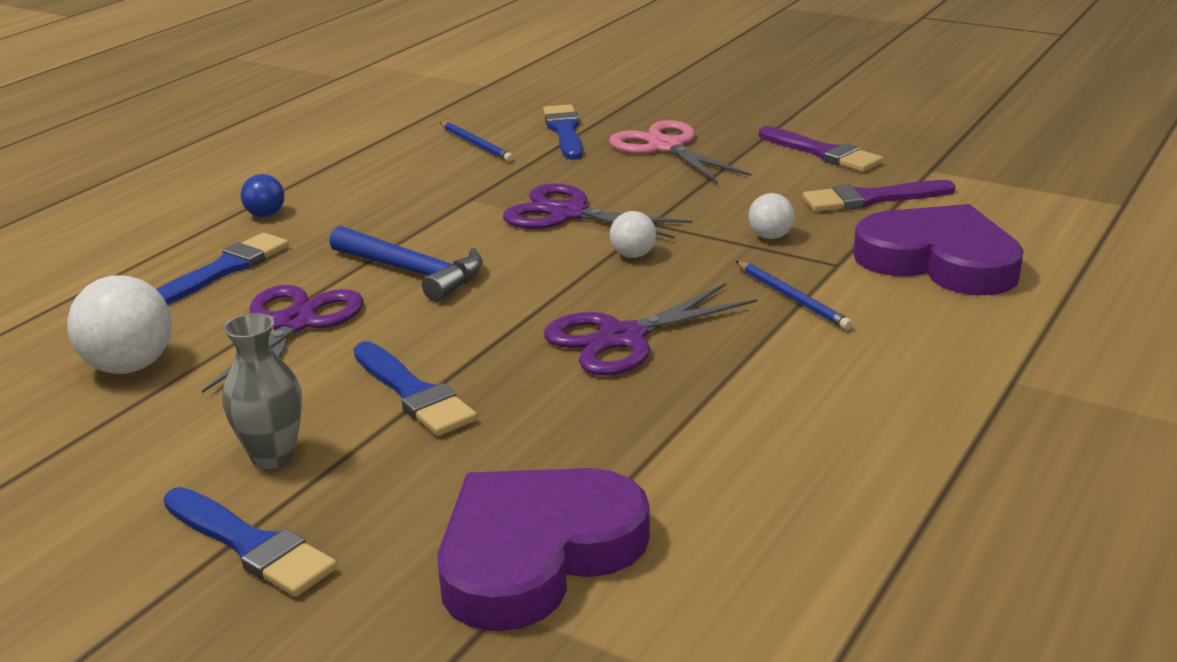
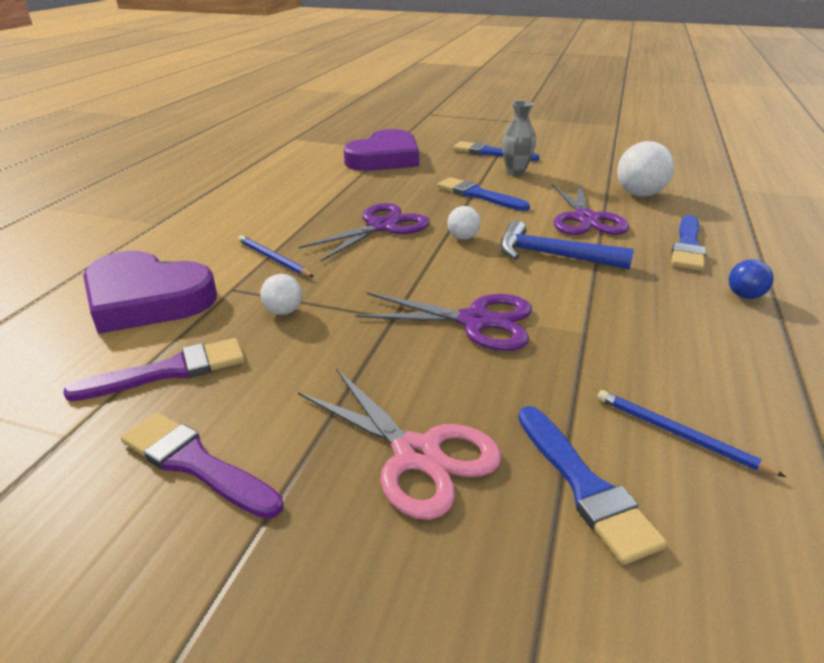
camera: 165 degrees right, 5 degrees up
white ball [610,211,656,258] -> white ball moved to [447,206,481,240]

